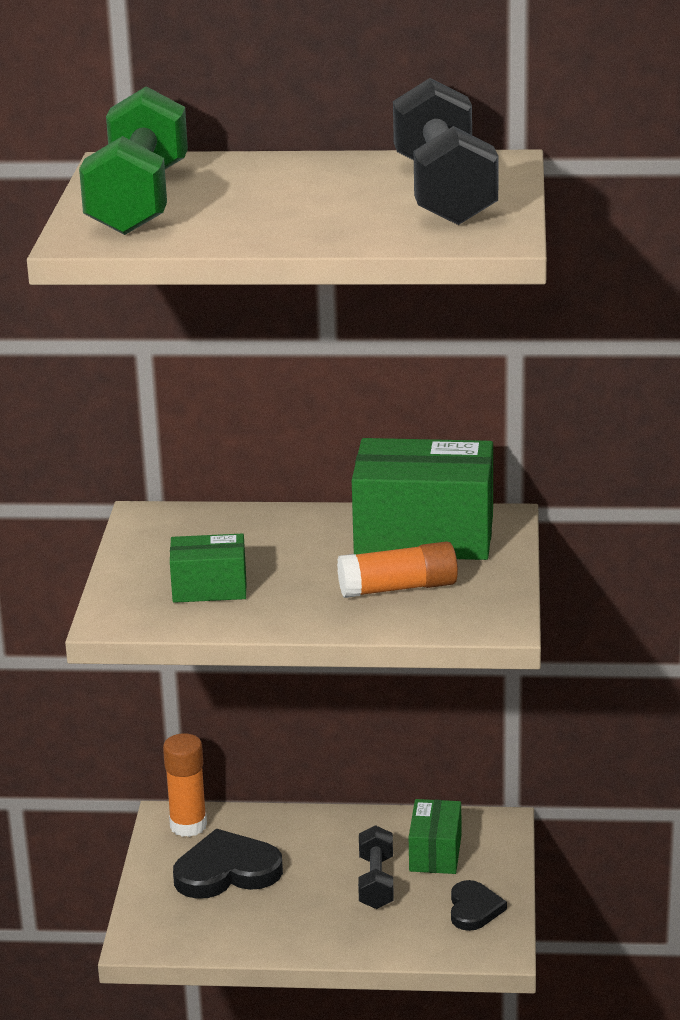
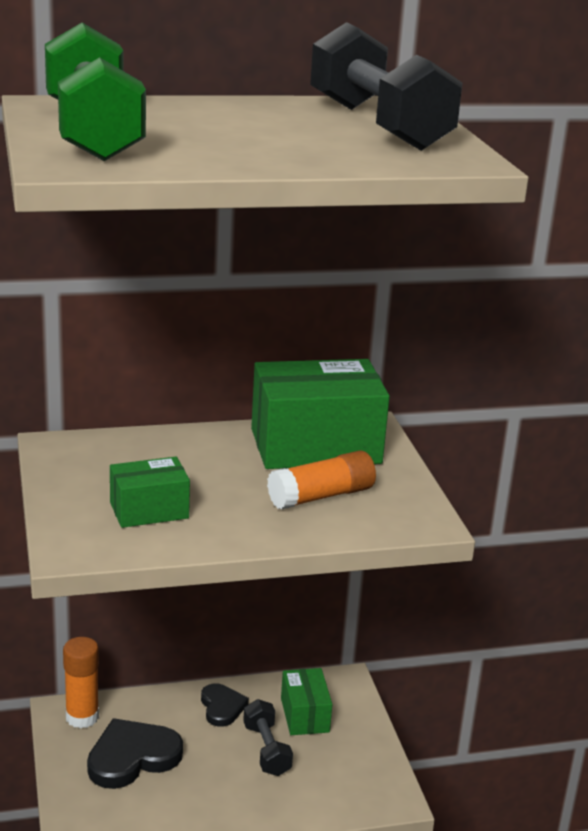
camera: 20 degrees left, 0 degrees up
black heart [451,880,507,931] -> black heart moved to [201,683,249,727]

